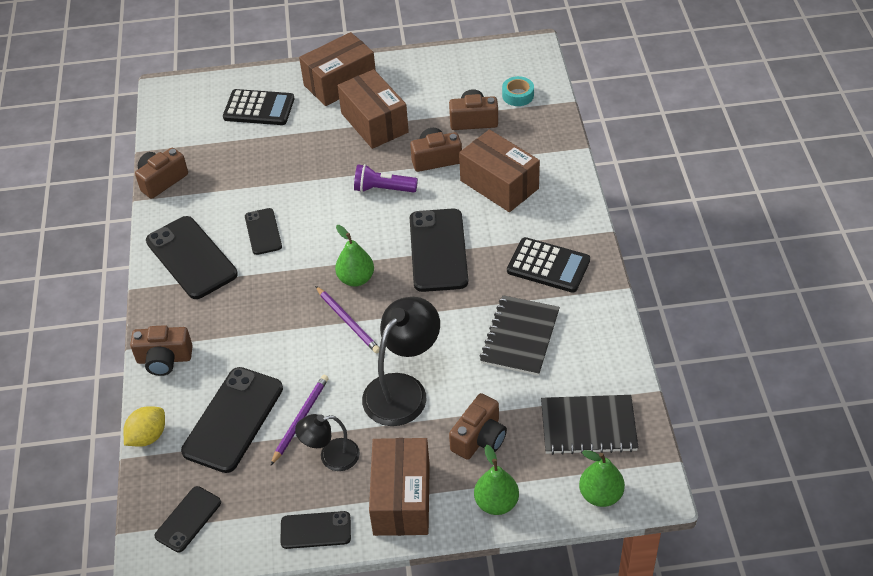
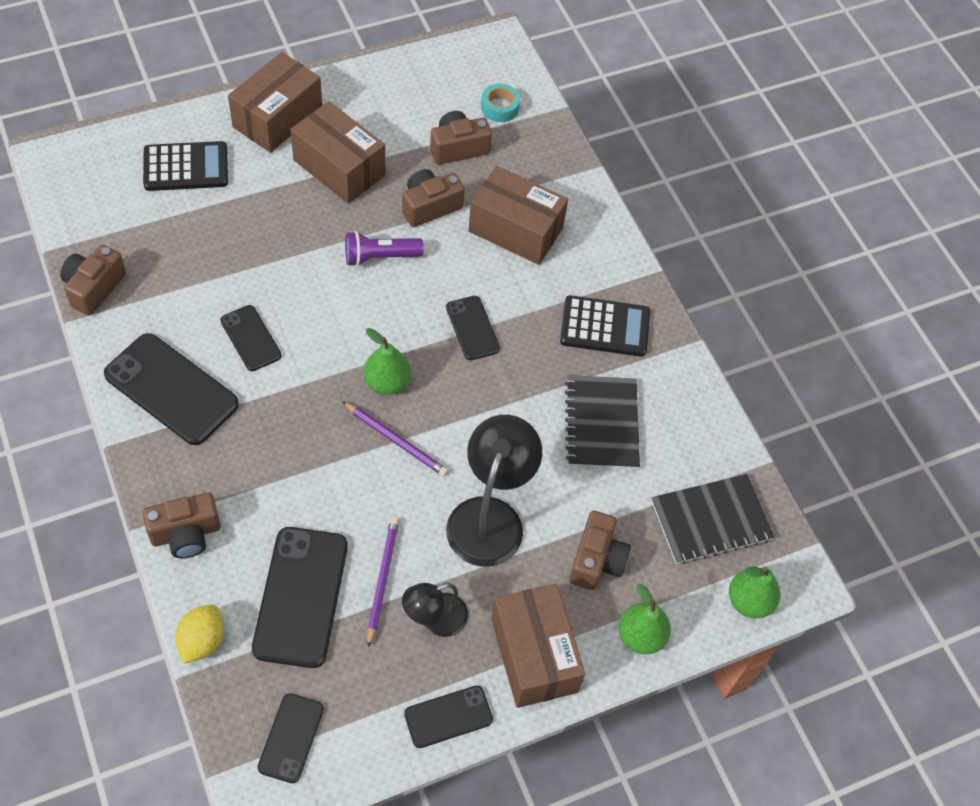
camera: 25 degrees left, 10 degrees up
black phone [410,208,468,292] -> black phone [446,296,500,360], size x0.56

